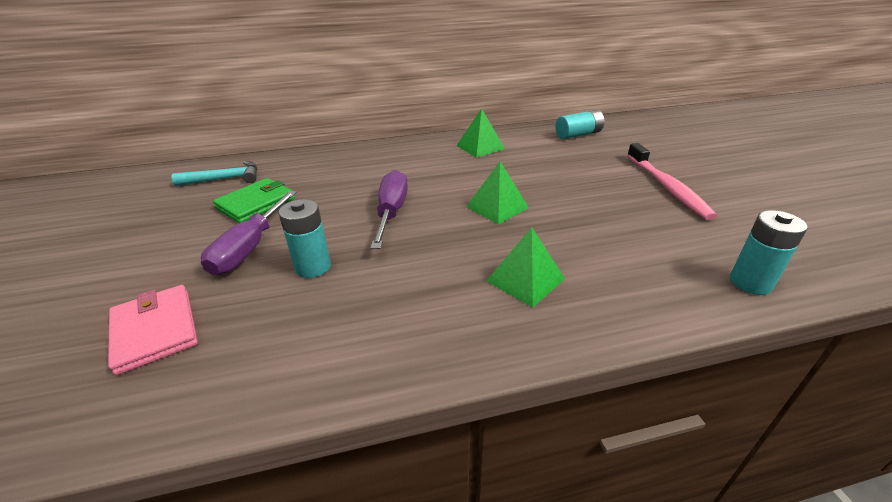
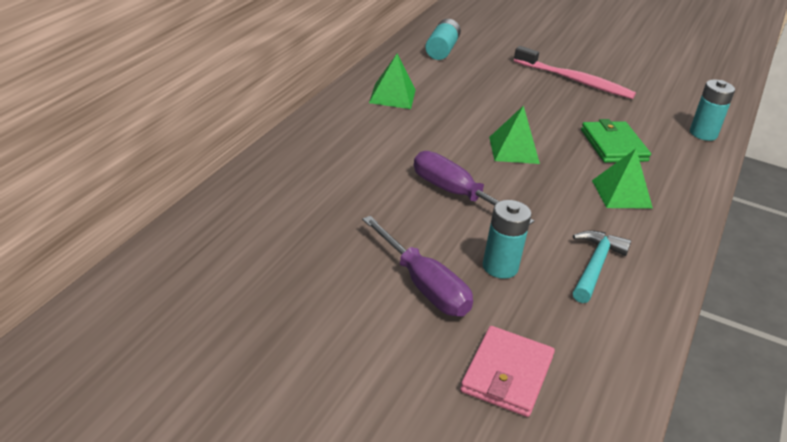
camera: 55 degrees left, 0 degrees up
pink wallet [108,285,198,375] -> pink wallet turned 75 degrees counterclockwise [460,326,555,417]
turquoise hammer [172,161,257,186] -> turquoise hammer moved to [573,230,631,303]
green wallet [213,178,295,223] -> green wallet moved to [581,119,651,163]

